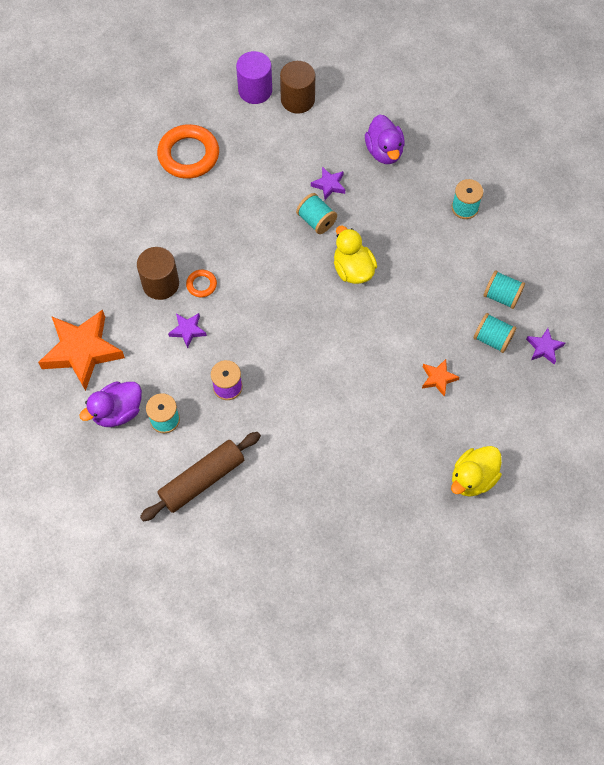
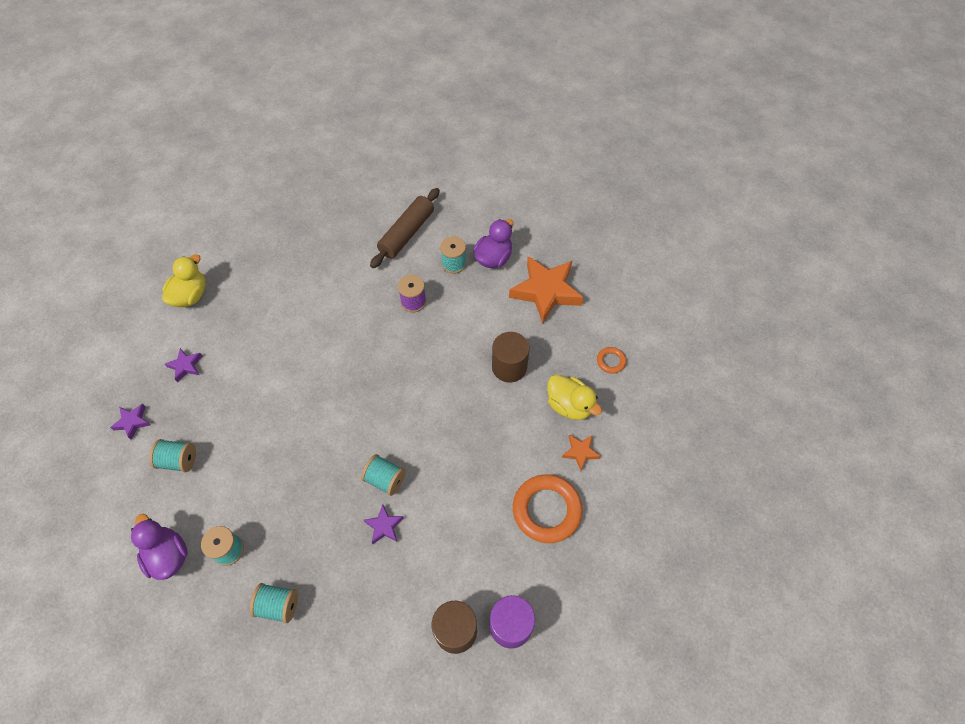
camera: 160 degrees right, 5 degrees down
purple star [168,313,207,349] -> purple star moved to [165,348,202,382]
orange ring [186,270,217,298] -> orange ring moved to [597,347,626,373]
yellow duck [334,226,377,284] -> yellow duck moved to [547,374,602,420]
purple duck [365,114,405,164] -> purple duck moved to [131,514,188,580]
orange star [422,359,460,396] -> orange star moved to [562,434,601,470]
turquoise spool [474,313,516,353] -> turquoise spool moved to [250,583,298,623]

